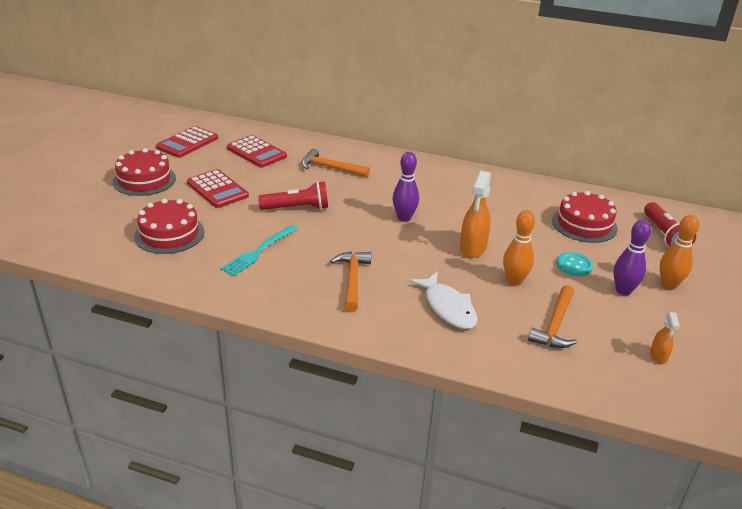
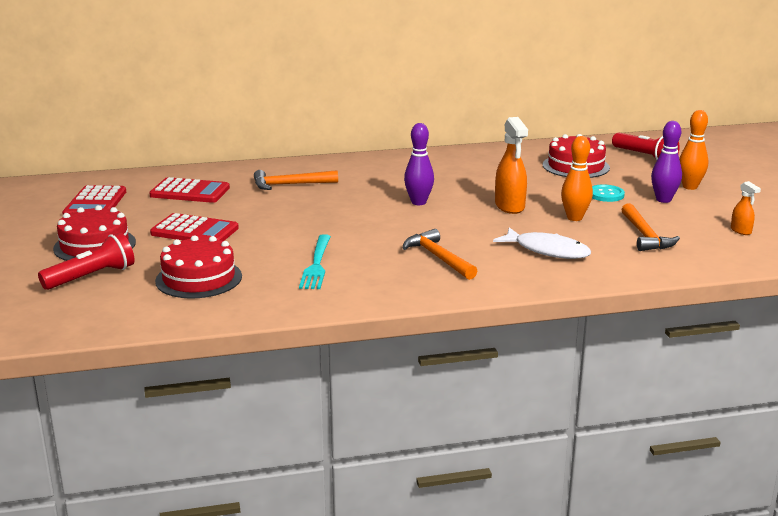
camera: 30 degrees left, 10 degrees down
red flashlight [258,181,328,210] -> red flashlight moved to [38,233,135,290]

